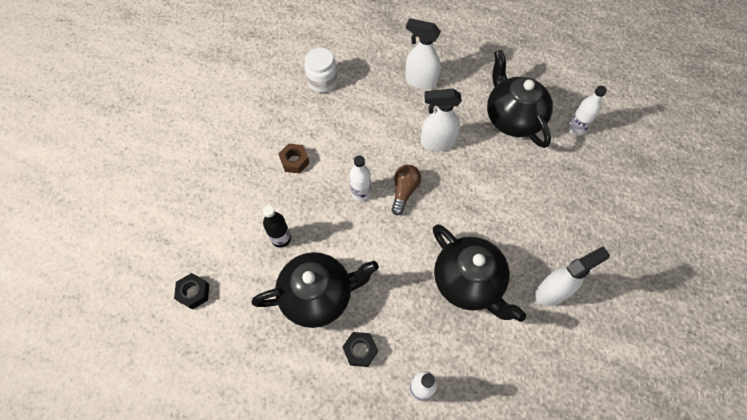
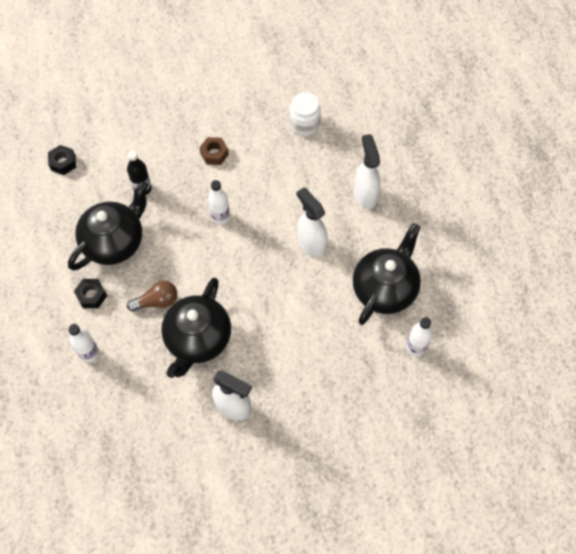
camera: 55 degrees right, 0 degrees up
black teapot [252,252,379,328] -> black teapot turned 90 degrees counterclockwise [68,181,148,270]
brown light bulb [391,165,421,215] -> brown light bulb moved to [127,281,177,312]

